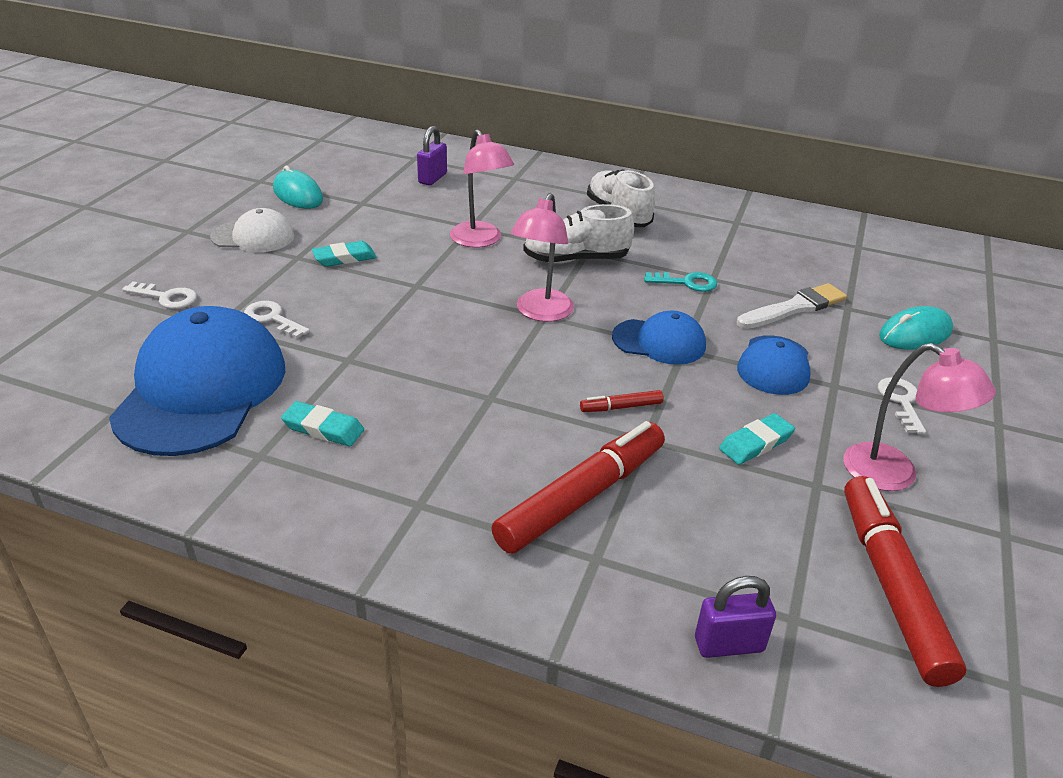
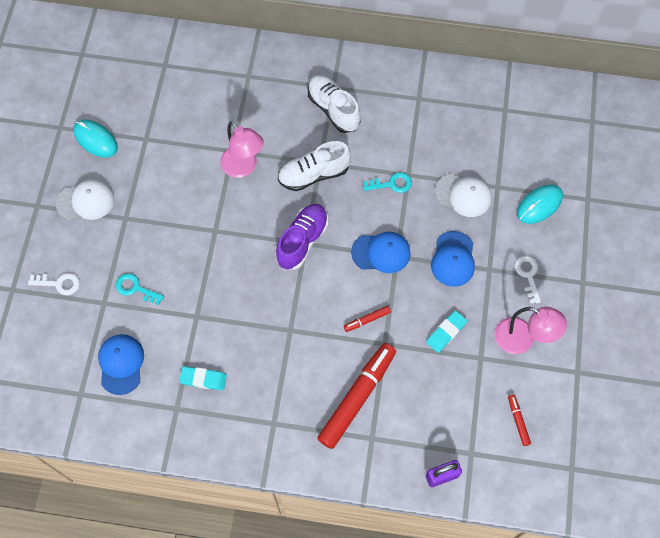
camera: 10 degrees left, 30 degrees up
blue cap [109,306,285,456] -> blue cap [98,334,144,395], size x0.52
white key [244,301,310,339] -> turquoise key [116,273,164,305]
turquoise eraser [312,241,377,267] -> none
purple padlock [417,126,447,185] -> none
pink lamp [510,193,574,322] -> purple shoe [276,204,328,270]
white brush [737,283,847,329] -> white cap [434,174,492,217]
red marker [844,476,966,687] -> red marker [508,394,531,446], size x0.43

